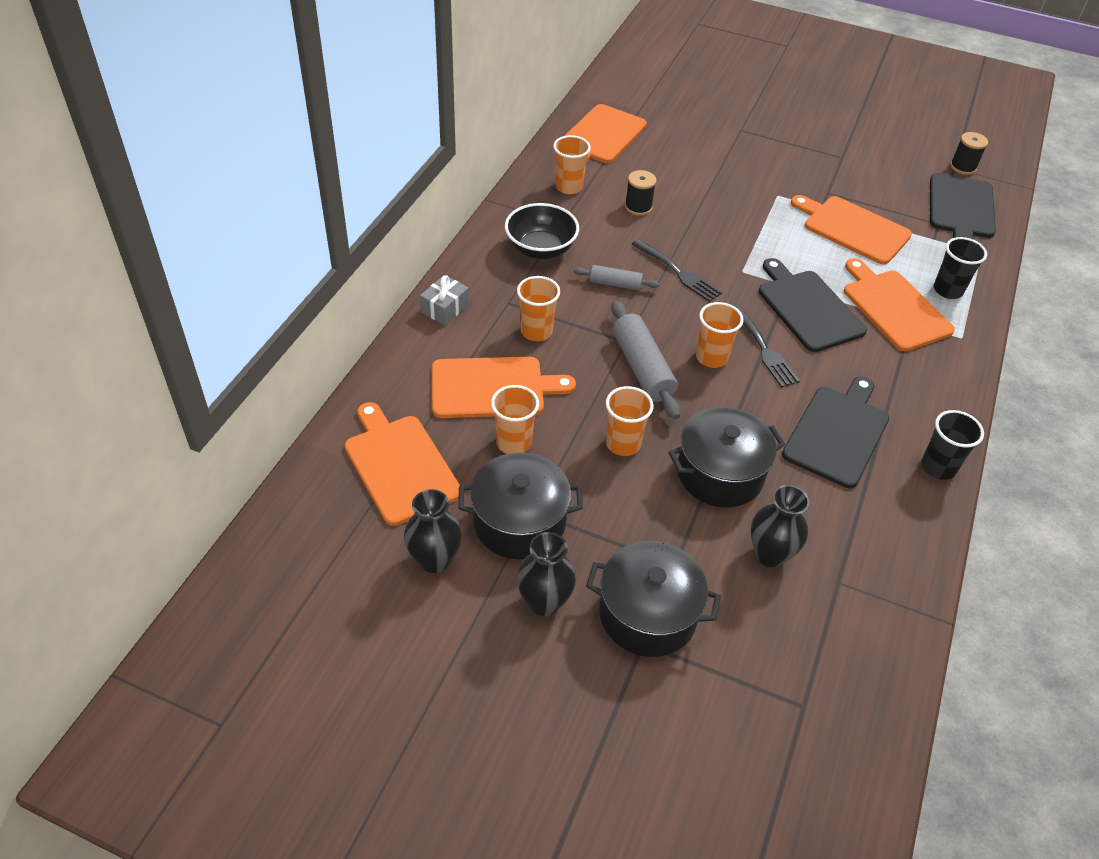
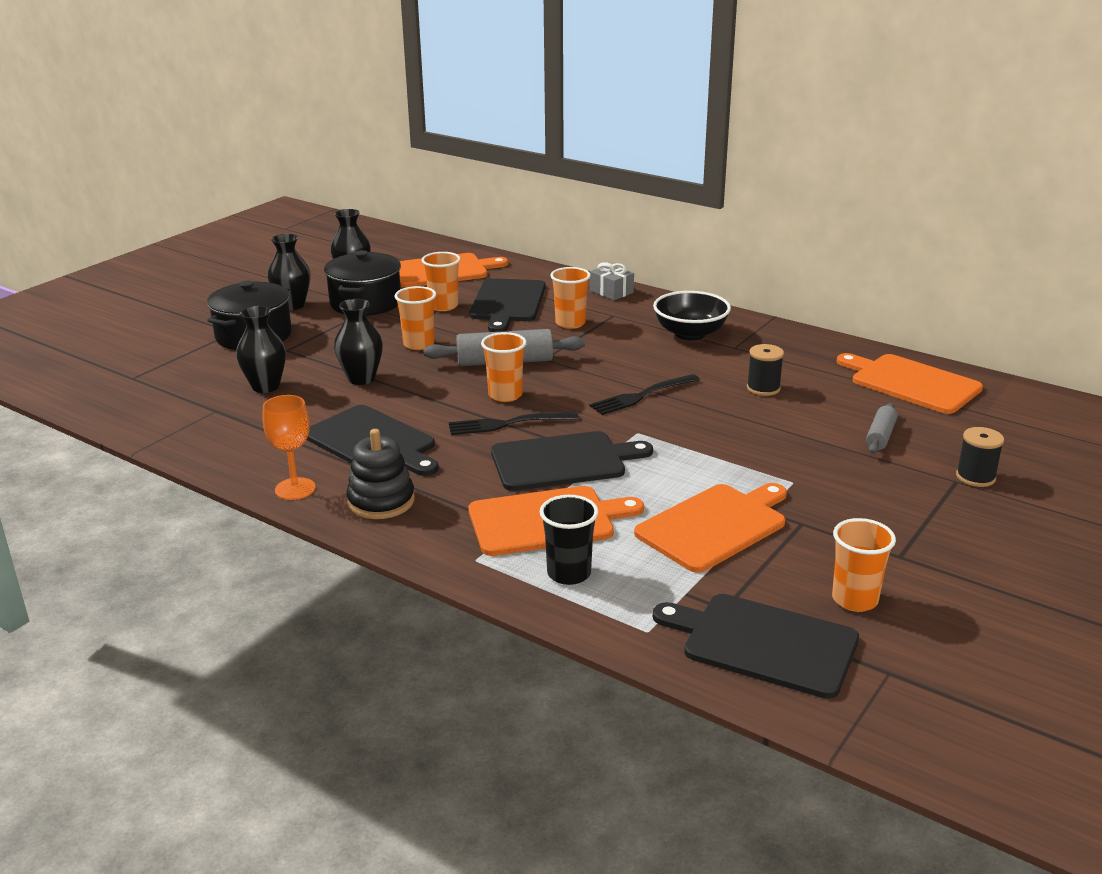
camera: 105 degrees right, 20 degrees down
orange cutting board [432,357,576,418] -> black cutting board [469,278,546,332]
orange cup [553,135,591,194] -> orange cup moved to [832,518,896,612]
grey rolling pin [573,265,660,290] -> grey rolling pin moved to [866,403,898,454]
black pot [669,407,785,507] -> black vase [334,299,383,385]
black cup [921,410,984,480] -> orange goblet [263,395,315,500]
black spool [950,132,988,175] -> black spool moved to [956,427,1004,487]
none -> black stacking toy [346,429,415,519]

